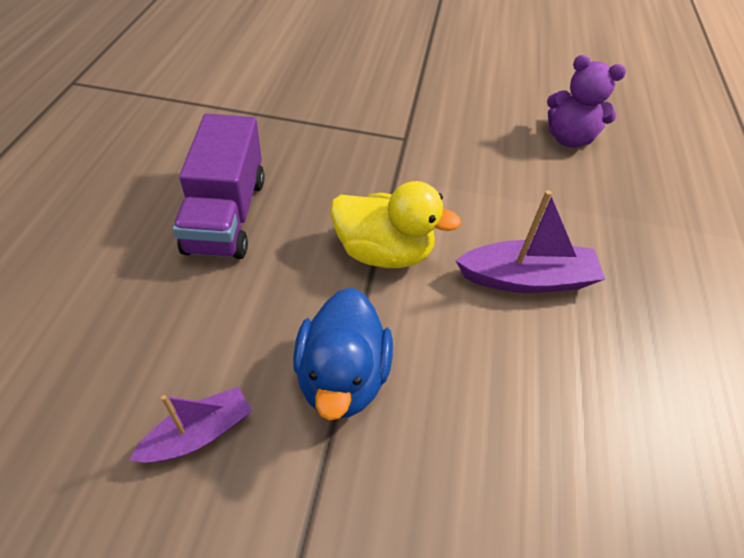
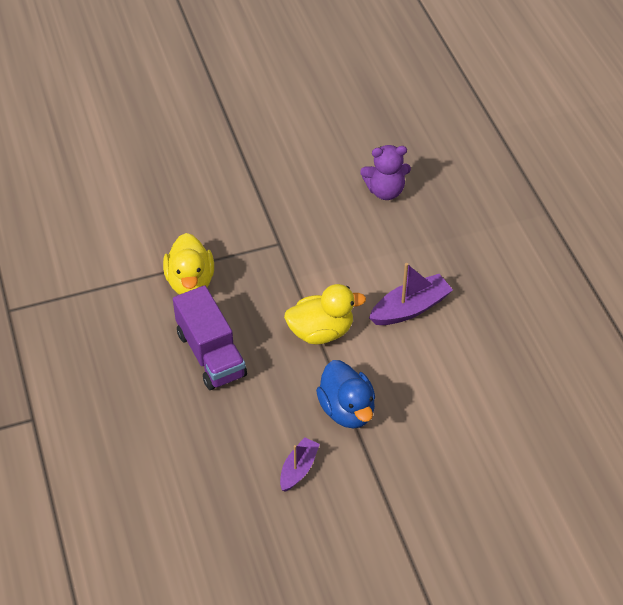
camera: 25 degrees left, 0 degrees up
none -> yellow duck [163,233,214,294]

